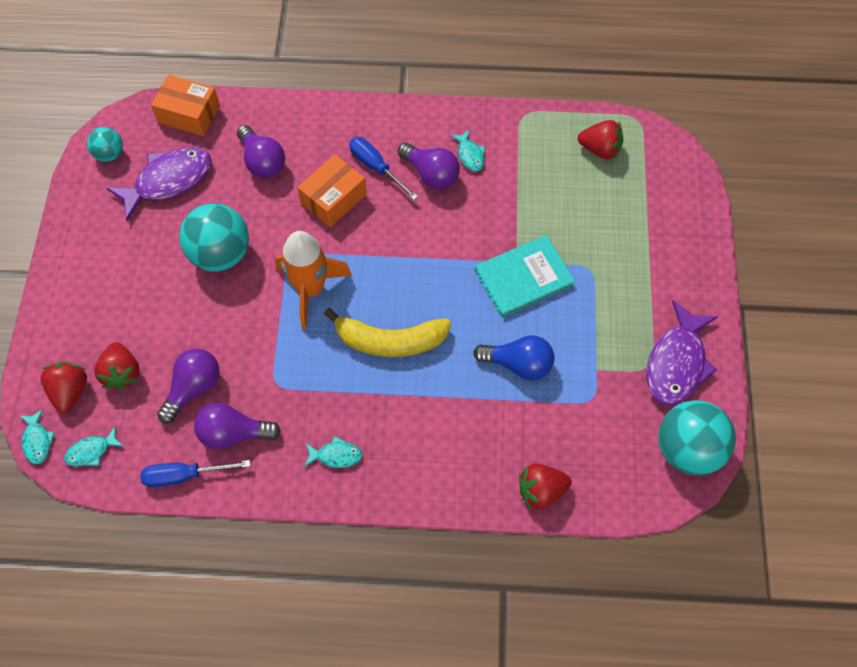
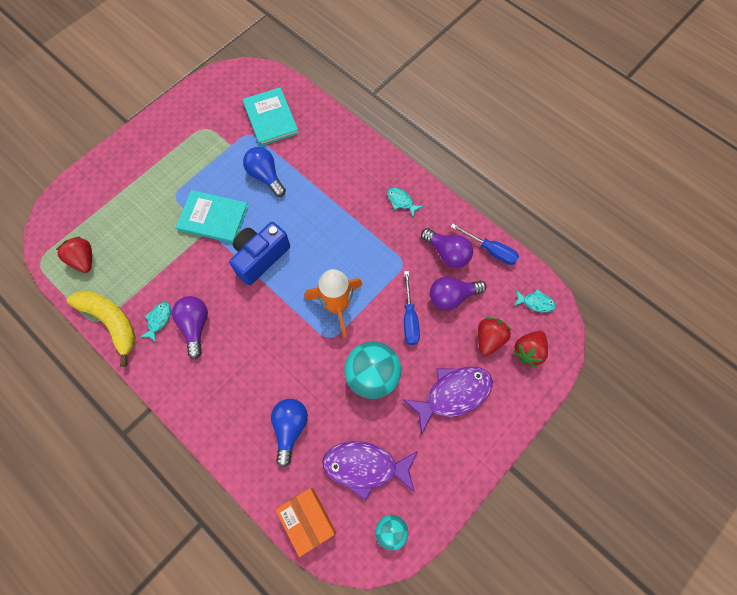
camera: 140 degrees left, 5 degrees up
turquoise fish [20,409,55,464] -> none
purple light bulb [237,125,285,178] -> blue light bulb [271,399,308,467]
orange box [297,154,367,227] -> none
yellow banana [324,308,451,357] -> yellow banana moved to [66,290,136,367]
blue screwdriver [349,137,418,200] -> blue screwdriver moved to [404,271,420,345]
red strawberry [519,463,572,510] -> none
purple fish [647,300,718,406] -> purple fish moved to [403,366,493,435]
turquoise ball [658,400,736,475] -> none
none -> blue camera [229,222,290,285]
none -> turquoise book [242,87,299,146]

